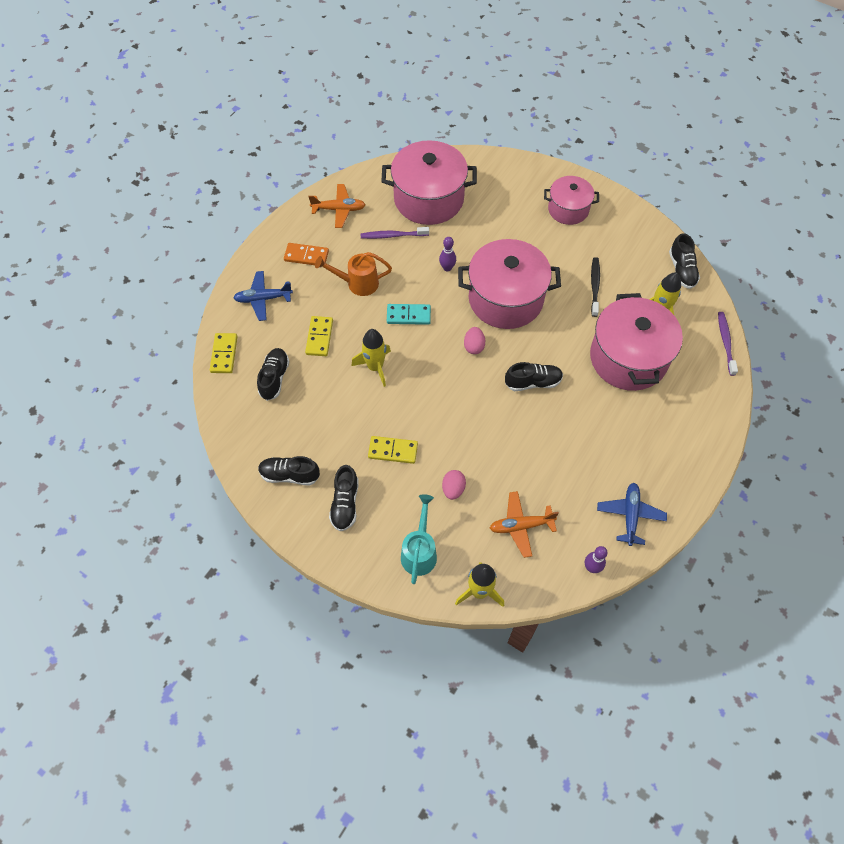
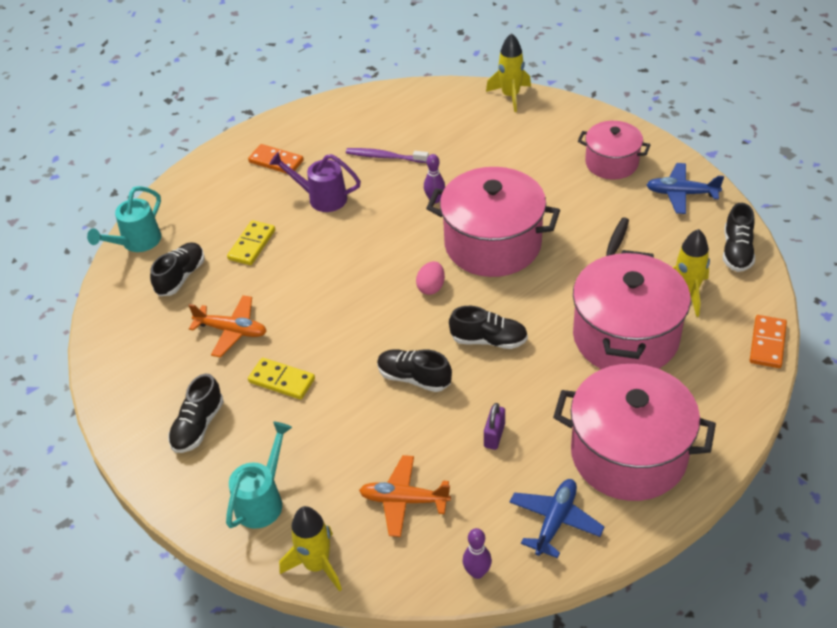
camera: 20 degrees right, 15 degrees down
yellow domino [210,333,238,373] -> turquoise watering can [87,186,161,252]
blue plane [233,271,293,321] -> blue plane moved to [646,163,724,214]
black shoe [258,456,320,486] -> black shoe moved to [377,349,452,392]
orange plane [308,184,365,228] -> orange plane moved to [188,295,267,358]
orange watering can [315,252,392,296] -> purple watering can [269,152,361,212]
yellow rocket [351,329,391,387] -> yellow rocket moved to [486,33,531,112]
pink pot [381,140,477,225] -> pink pot moved to [553,364,716,501]
turquoise domino [387,304,431,325] -> none
pink egg [442,470,466,500] -> none
purple toothbrush [718,312,738,376] -> orange domino [750,315,787,368]
none -> purple padlock [484,403,505,450]

